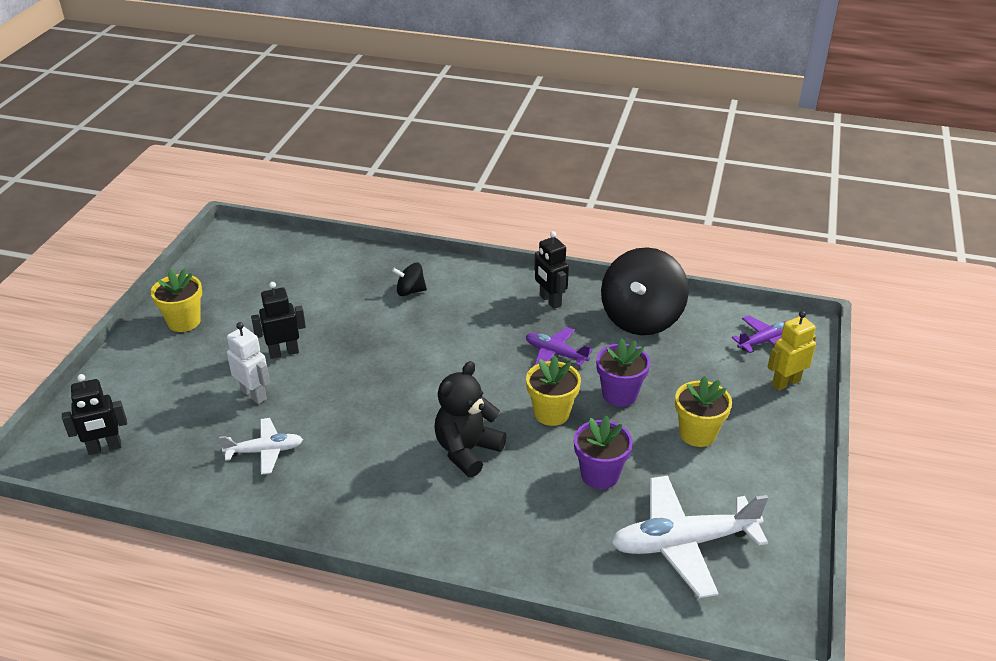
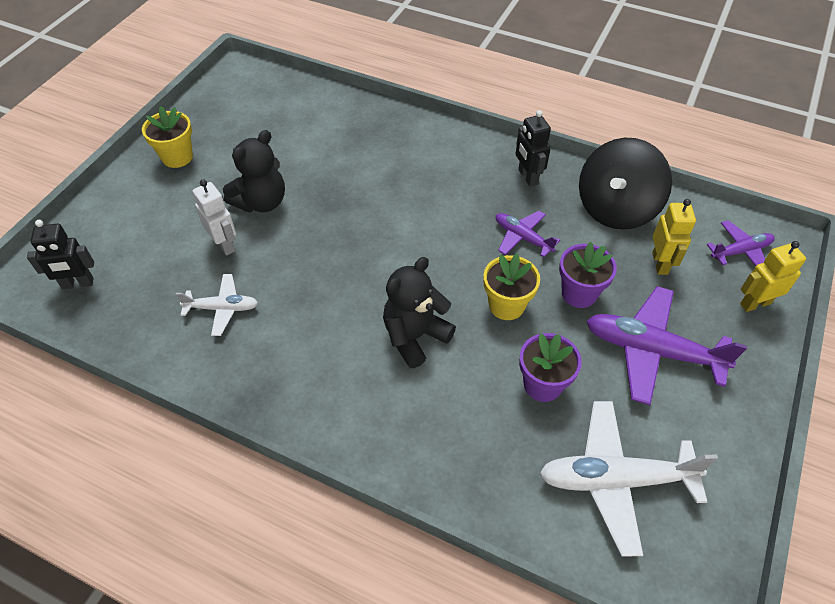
camera: 10 degrees right, 15 degrees up
black robot [251,282,306,359] -> black teddy bear [223,130,285,213]
black spinning top [392,263,427,296] -> none
yellow flower pot [675,376,732,447] -> purple plane [587,286,747,405]
none -> yellow robot [652,199,696,275]

